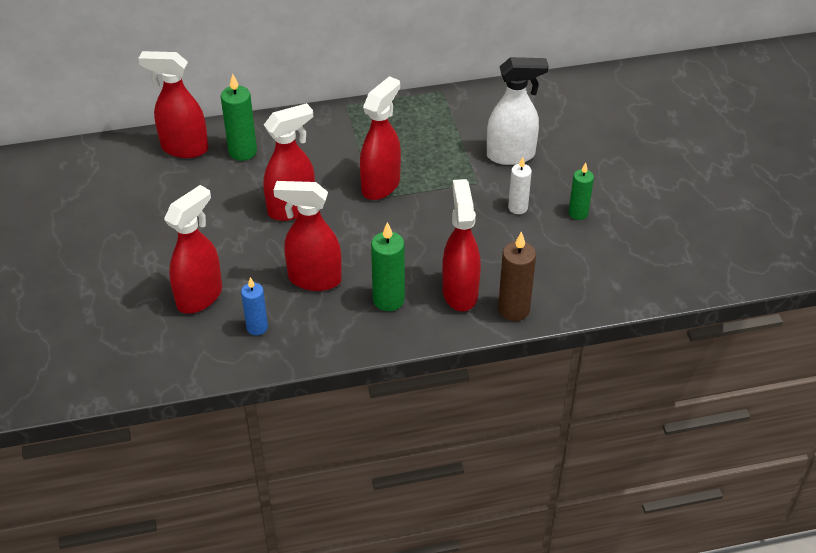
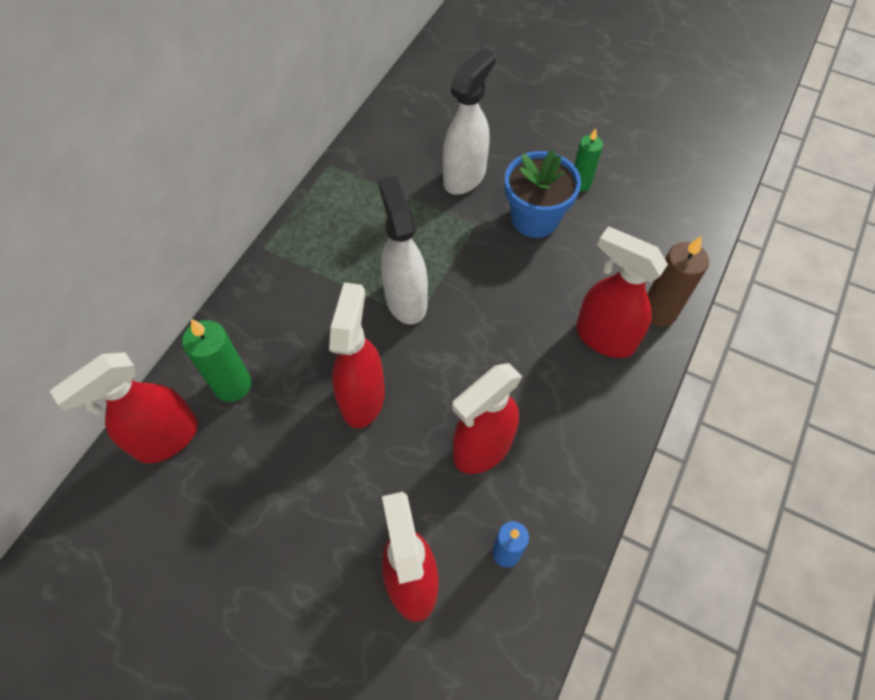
camera: 50 degrees left, 15 degrees up
red spray bottle [360,76,401,200] -> white spray bottle [378,176,428,325]
green candle [371,222,405,311] -> none
white candle [508,157,532,214] -> blue flower pot [505,150,581,238]

